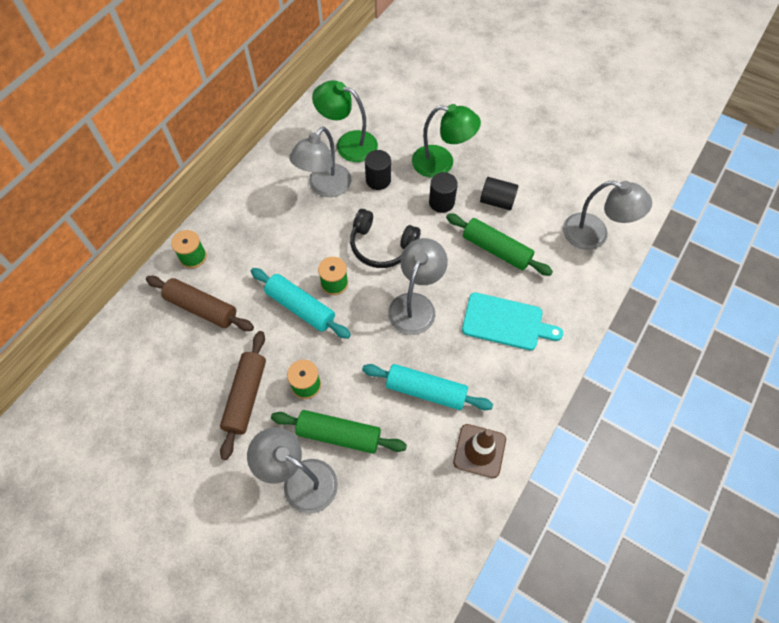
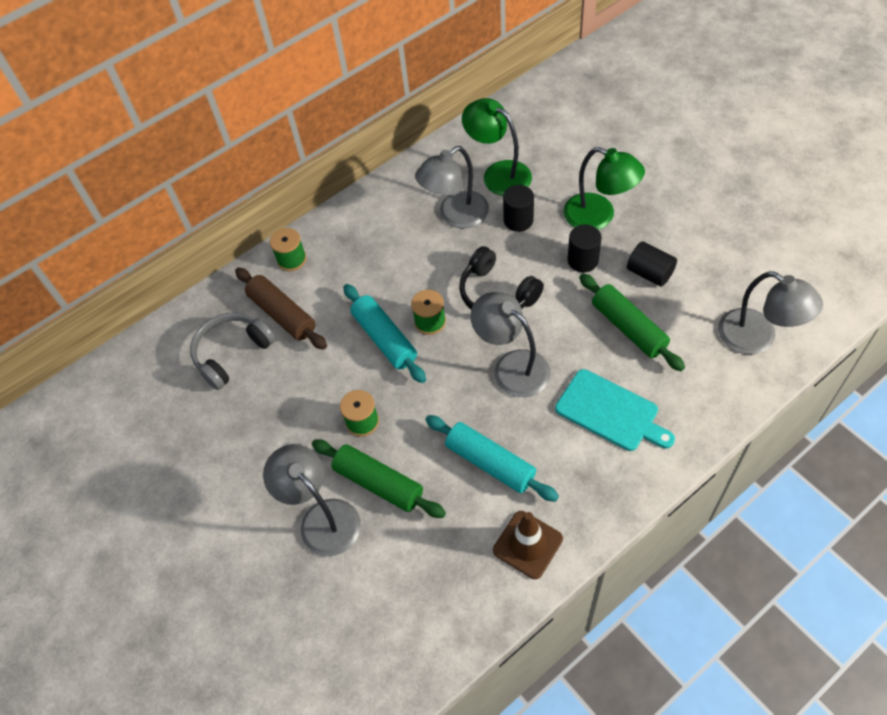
camera: 25 degrees right, 5 degrees down
brown rolling pin [220,331,266,460] -> none
grey lamp [388,238,448,335] -> grey lamp turned 90 degrees counterclockwise [470,292,550,397]
none -> grey headphones [190,313,276,390]

